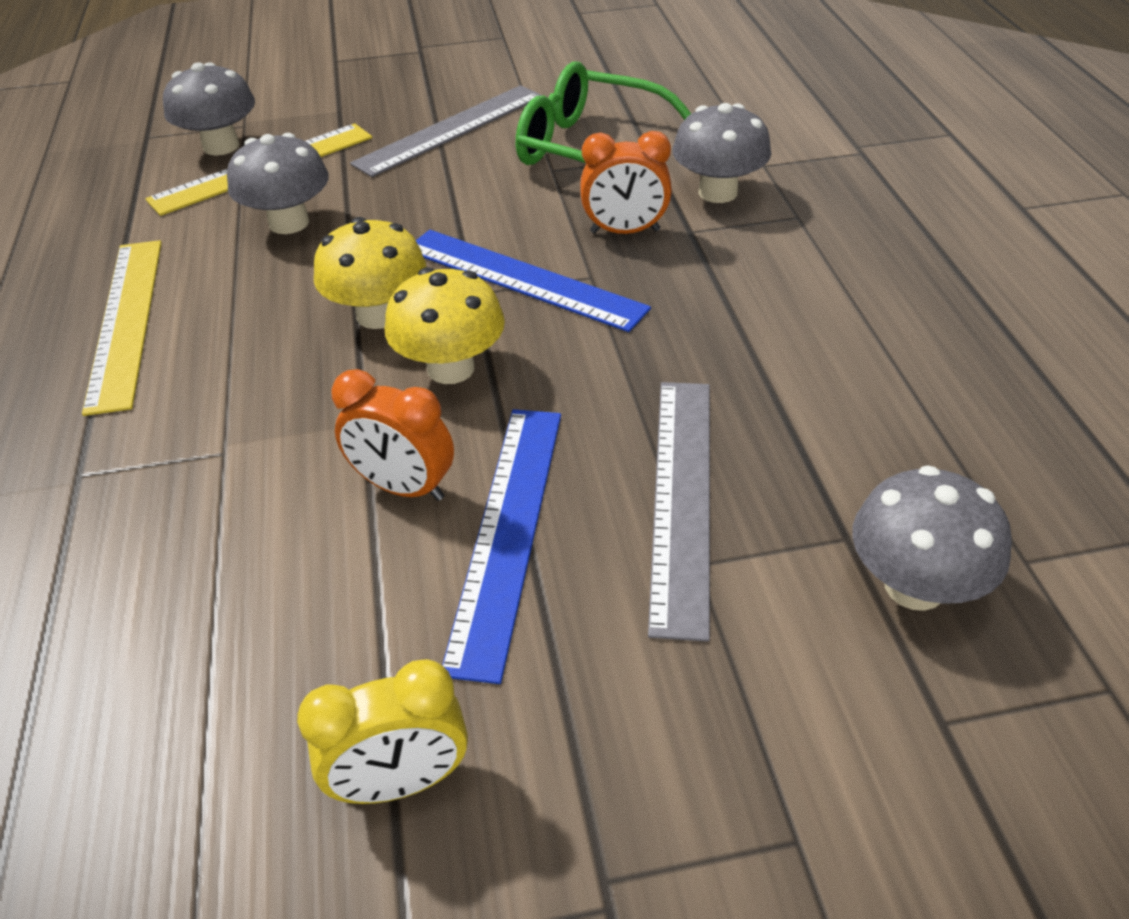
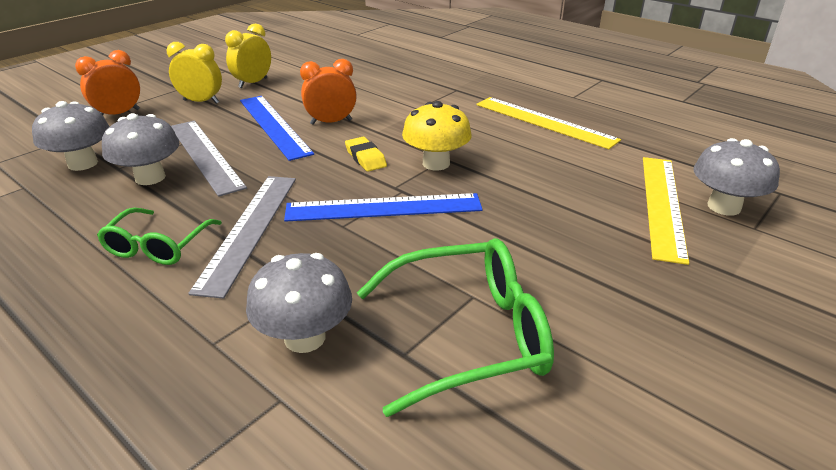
camera: 140 degrees right, 10 degrees down
grey mushroom [227,133,329,234] -> grey mushroom moved to [102,113,180,185]
grey ruler [350,85,543,177] -> grey ruler moved to [188,176,296,299]
yellow mushroom [385,267,505,384] -> yellow eraser [345,137,387,172]
orange clock [580,131,672,234] -> orange clock moved to [75,50,140,115]
none -> green glasses [97,208,222,265]
none -> yellow clock [167,42,222,104]

